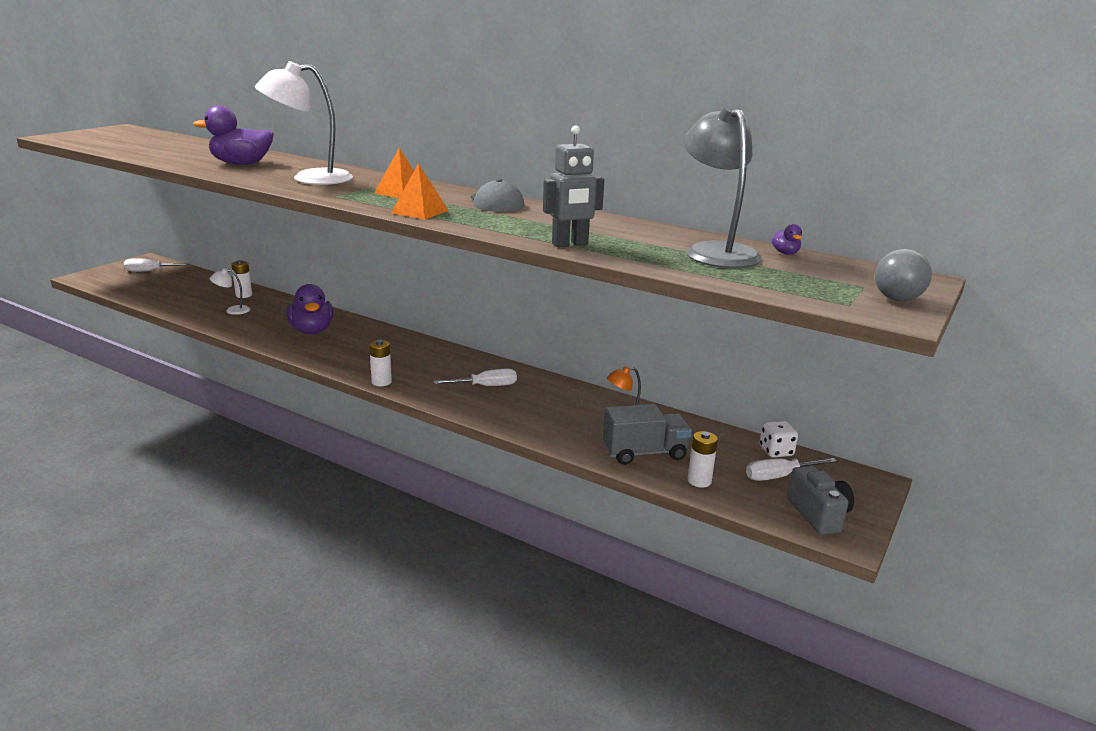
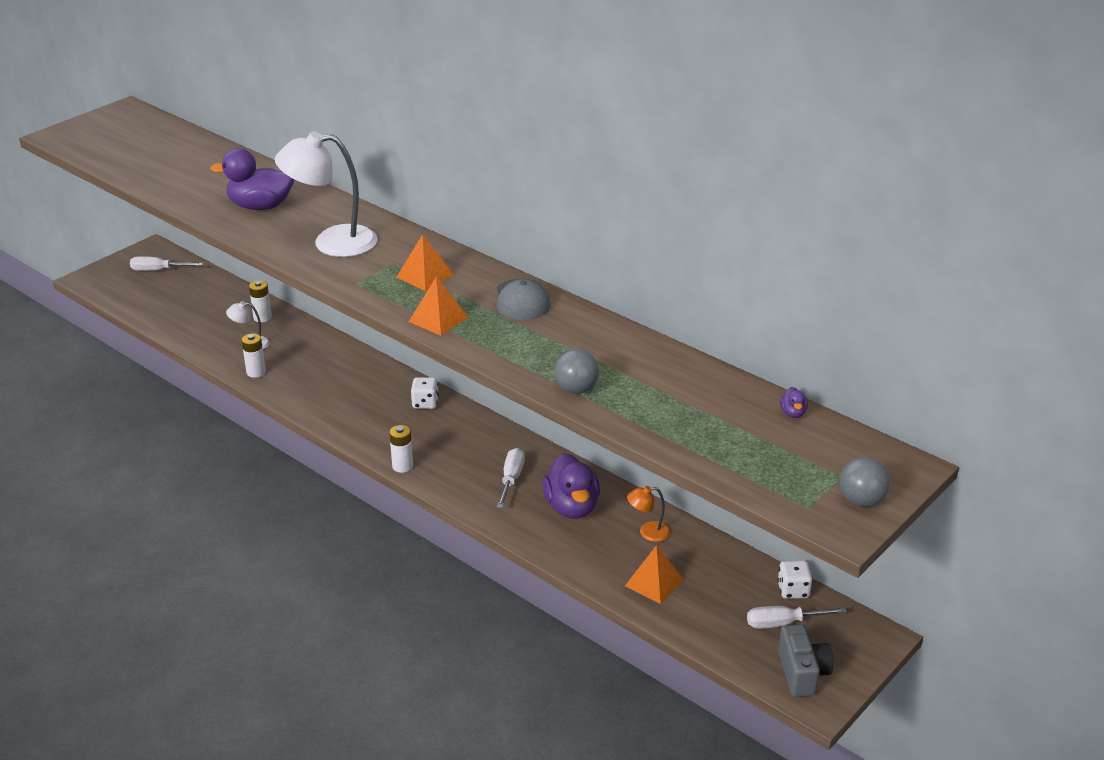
camera: 10 degrees right, 10 degrees up
purple duck [286,284,333,334] -> purple duck moved to [542,453,600,519]
white screwdriver [433,369,517,386] -> white screwdriver turned 75 degrees counterclockwise [497,448,525,508]
grey robot [543,126,604,247] -> grey ball [554,349,599,394]
grey truck [603,404,692,465] -> orange pyramid [625,545,684,604]
grey lamp [684,103,762,268] -> none
white battery [688,431,718,488] -> white battery moved to [242,333,266,378]
none -> white dice [411,377,439,409]

